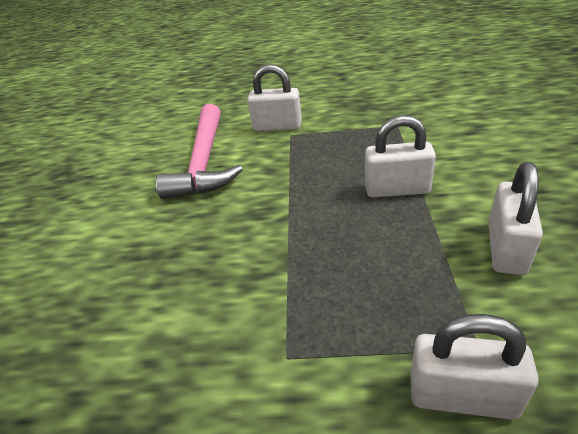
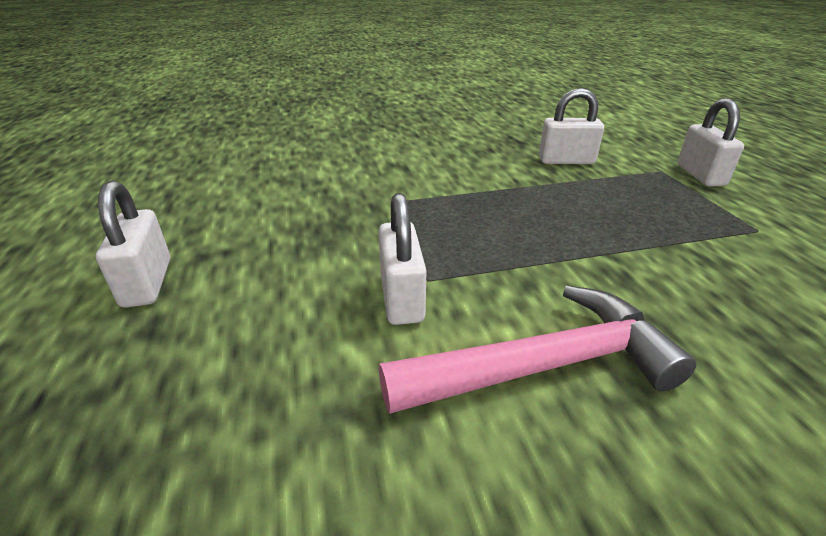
camera: 110 degrees left, 5 degrees down
white padlock [365,115,436,197] -> white padlock moved to [96,181,170,308]

